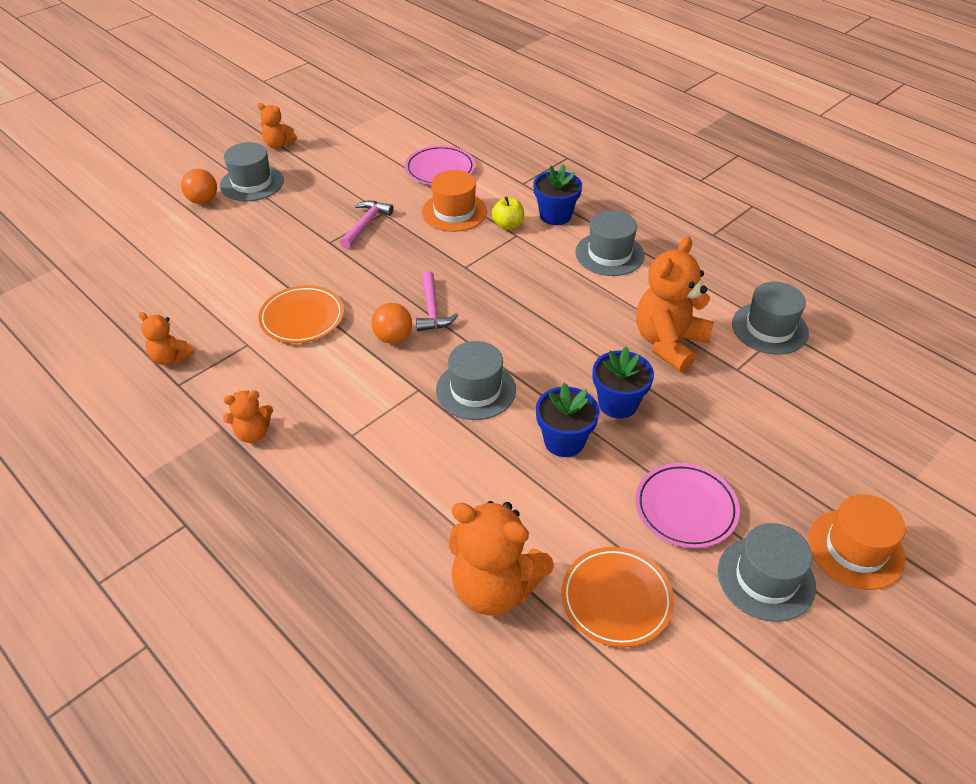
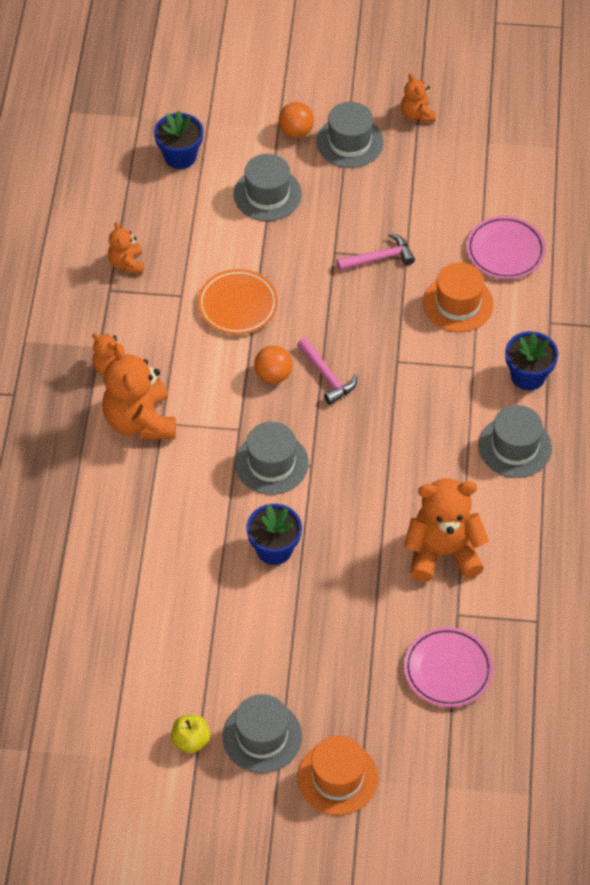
camera: 50 degrees right, 10 degrees up
pink hammer [416,271,458,331] -> pink hammer turned 75 degrees counterclockwise [297,338,357,405]
orange teddy bear [449,501,554,615] -> orange teddy bear moved to [102,343,176,440]
yellow apple [491,196,524,230] -> yellow apple moved to [171,715,210,753]
orange plate [561,547,674,647] -> none
blue flower pot [593,347,654,419] -> blue flower pot moved to [154,110,203,169]
pink plate [635,463,740,548] -> pink plate moved to [404,627,493,707]
grey hat [732,282,809,355] -> grey hat moved to [234,154,302,221]

